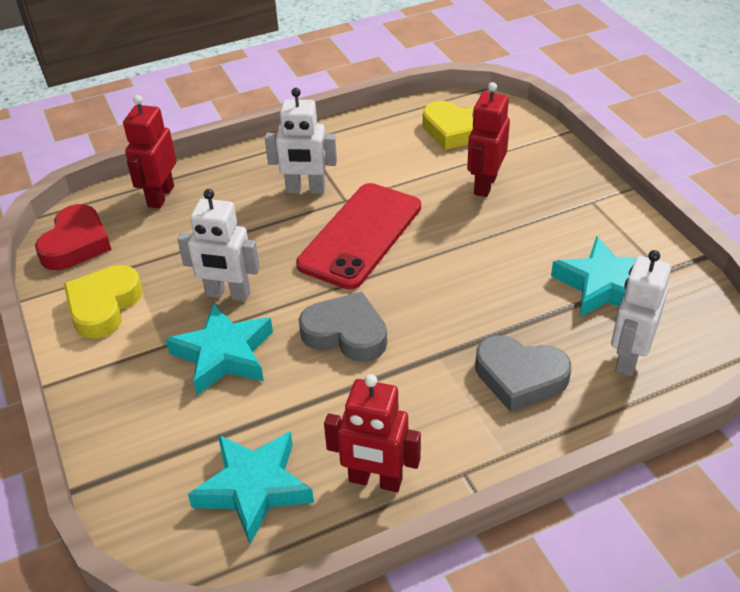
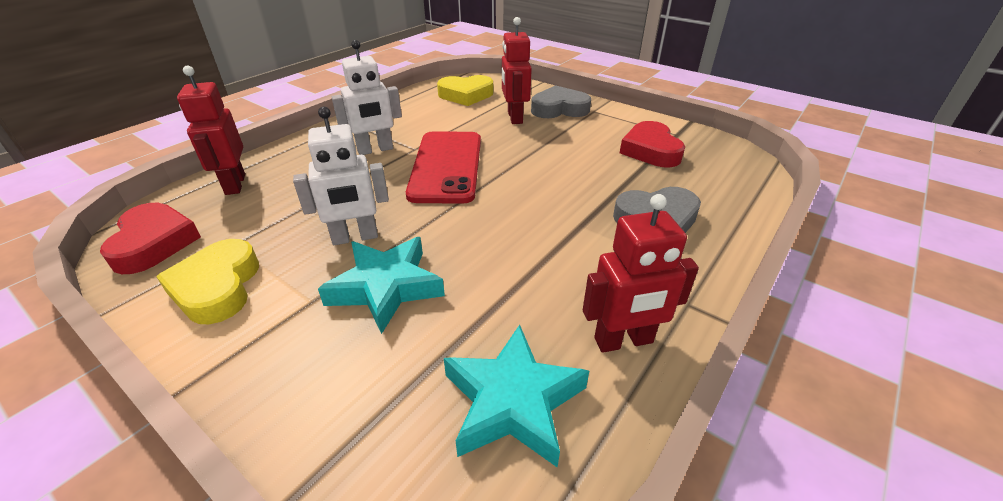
camera: 30 degrees left, 5 degrees down
grey heart [299,291,387,362] -> grey heart moved to [531,85,591,118]
turquoise star [551,236,649,317] -> red heart [620,121,685,167]
white robot [611,250,671,376] -> none

